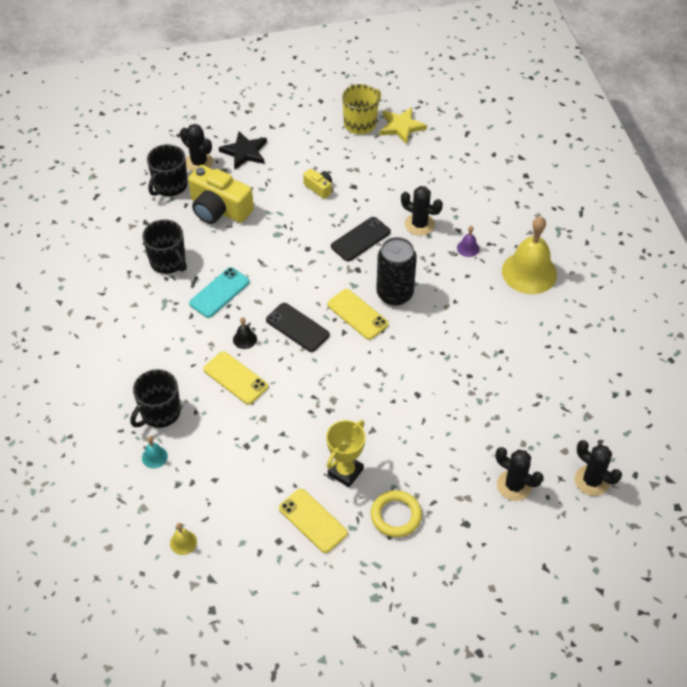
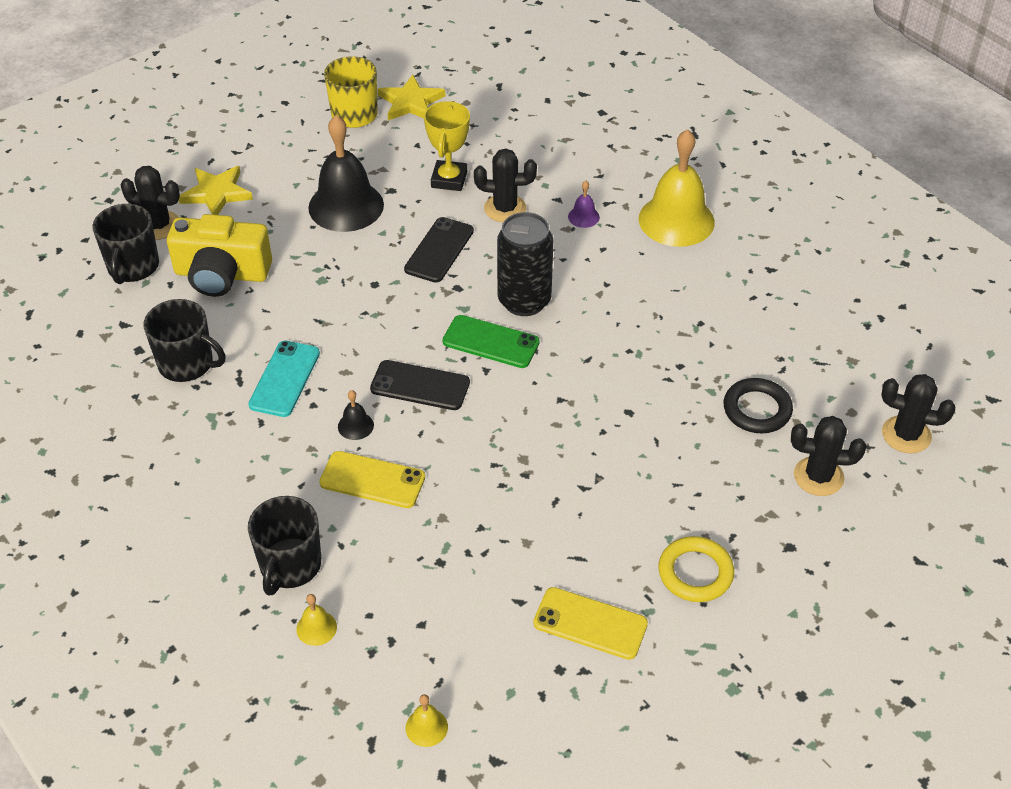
camera: 25 degrees left, 5 degrees down
turquoise bell [142,436,168,468] -> yellow bell [296,594,337,646]
black star [219,131,267,169] -> yellow star [179,166,253,215]
yellow camera [303,169,332,199] -> black bell [308,115,384,232]
yellow trophy [326,420,365,487] -> yellow trophy moved to [424,101,470,191]
yellow phone [327,289,389,340] -> green phone [442,315,540,368]
none -> black ring [724,378,793,433]

